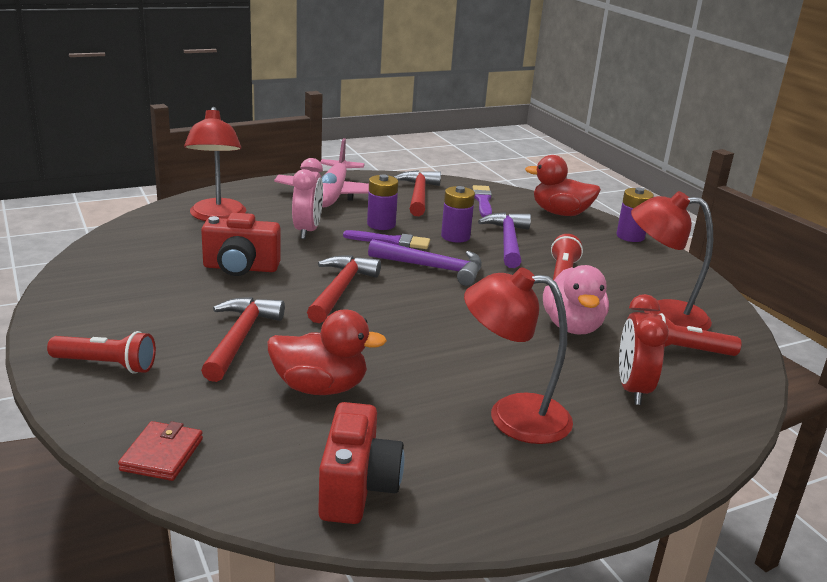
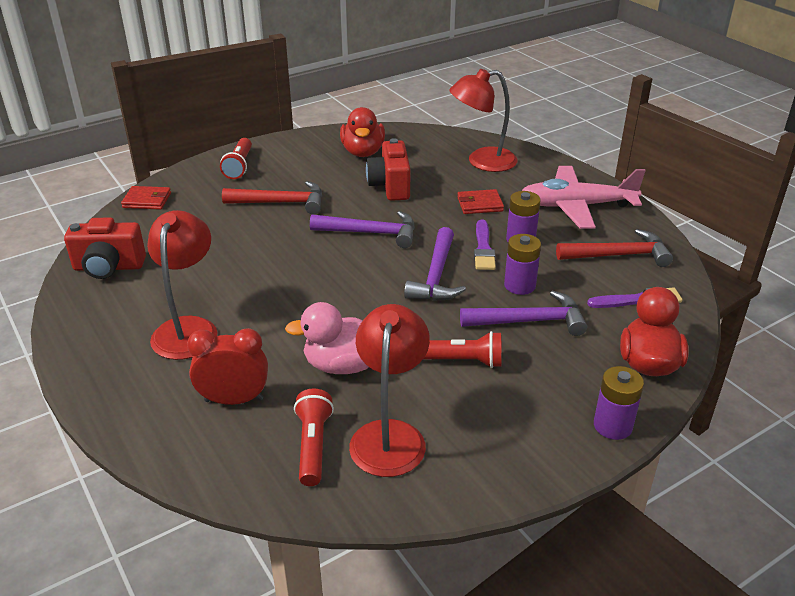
camera: 85 degrees right, 10 degrees up
red duck [267,309,387,395] -> red duck moved to [340,107,385,157]
pink clock [292,158,323,239] -> red wallet [457,189,504,214]
red hammer [307,256,381,323] -> purple hammer [310,211,415,248]

